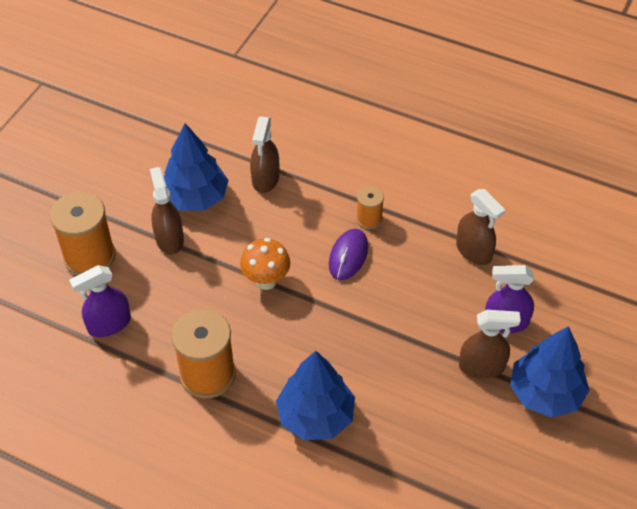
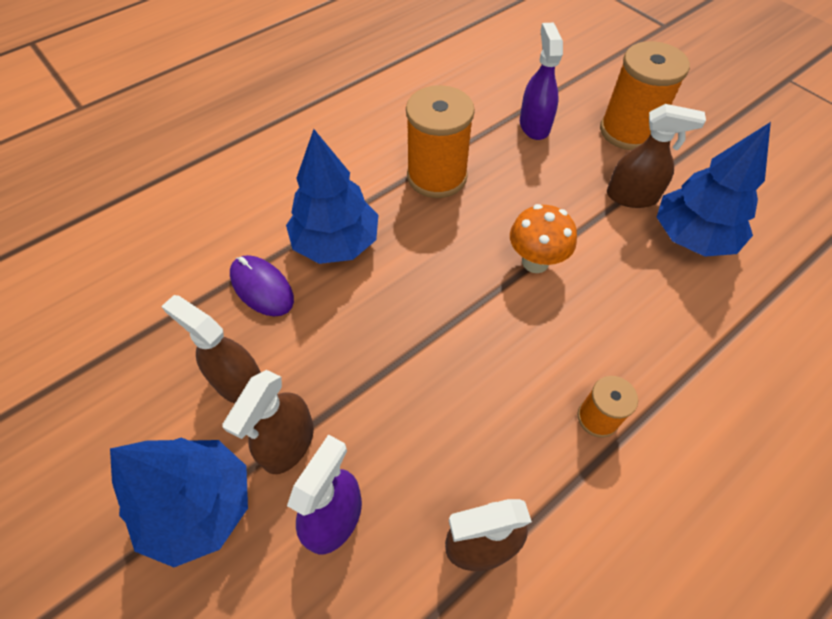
camera: 115 degrees right, 5 degrees up
brown spray bottle [250,117,279,193] -> brown spray bottle moved to [161,295,261,404]
purple mouse [329,229,368,280] -> purple mouse moved to [230,255,294,317]

